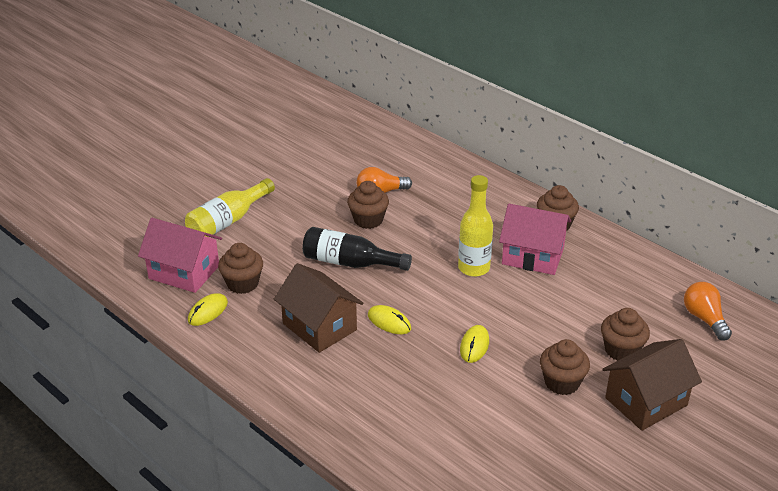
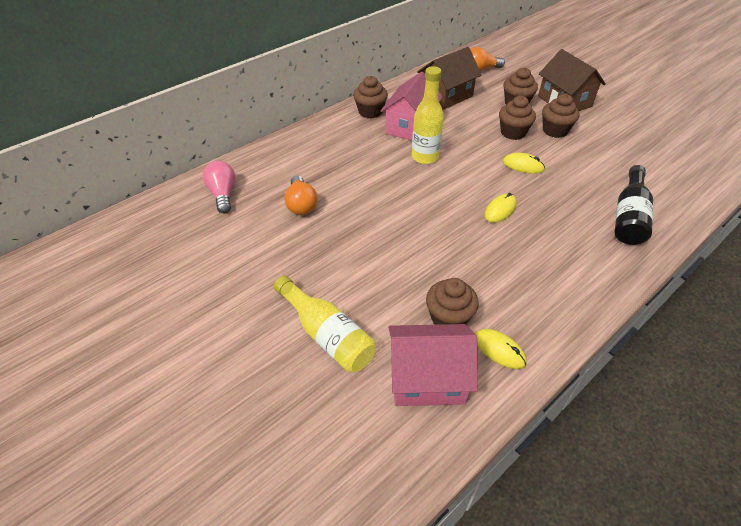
camera: 85 degrees left, 10 degrees up
pink house [138,218,222,293] -> pink house turned 60 degrees clockwise [388,324,478,406]
brown house [274,263,363,353] -> brown house moved to [417,47,481,110]
black bottle [302,227,412,271] -> black bottle moved to [615,165,653,245]
brown cupcake [347,181,389,229] -> brown cupcake moved to [499,96,536,140]
none -> pink light bulb [203,161,235,213]

